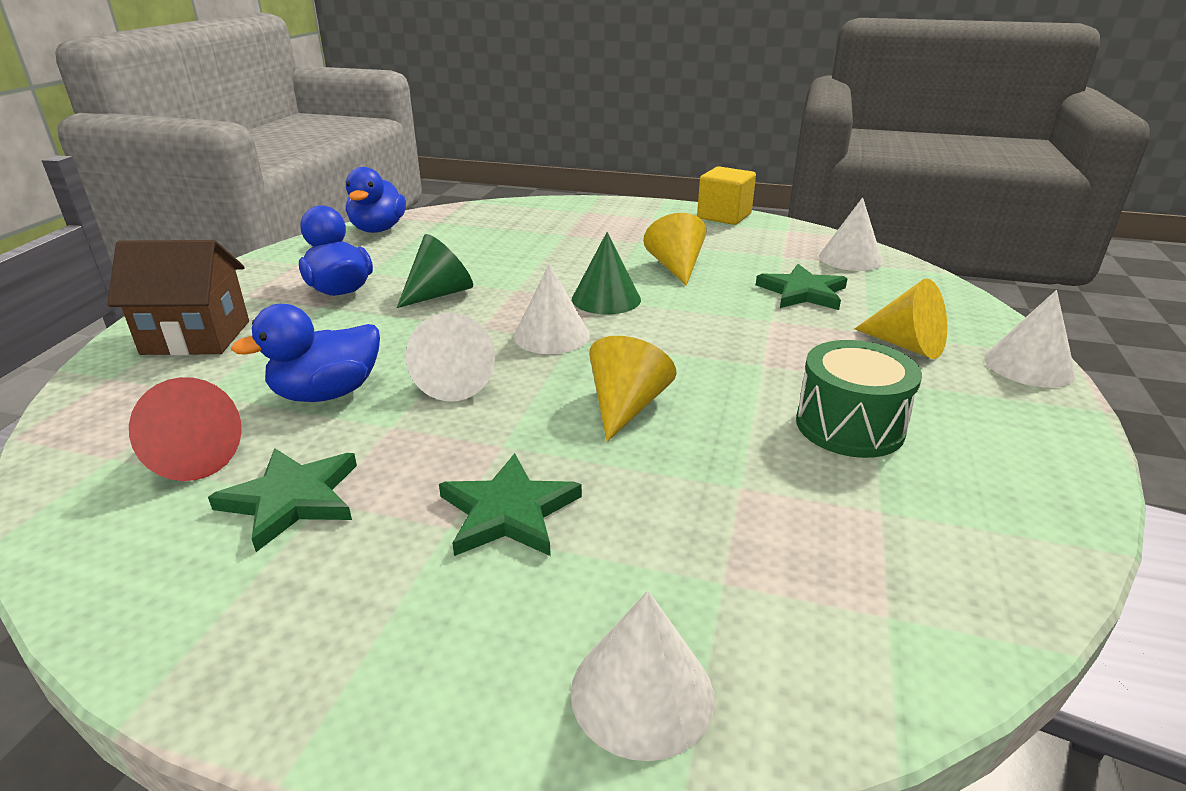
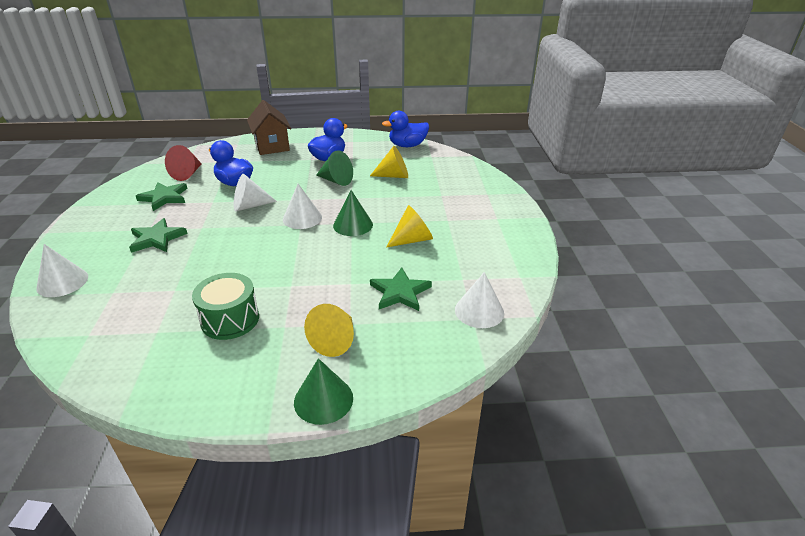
camera: 70 degrees right, 5 degrees up
yellow cone [589,336,677,442] -> yellow cone moved to [370,146,408,178]
yellow cube [697,166,756,225] -> none
white cone [984,290,1076,388] -> green cone [294,358,353,425]

